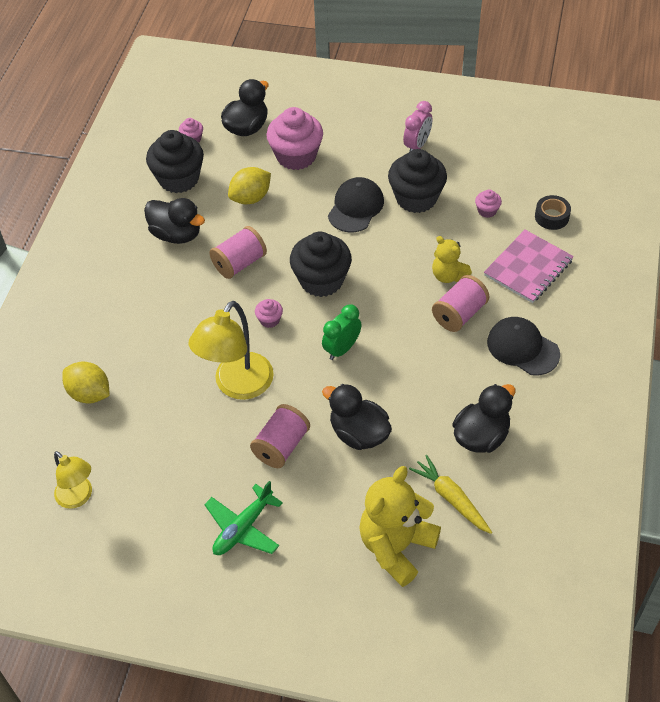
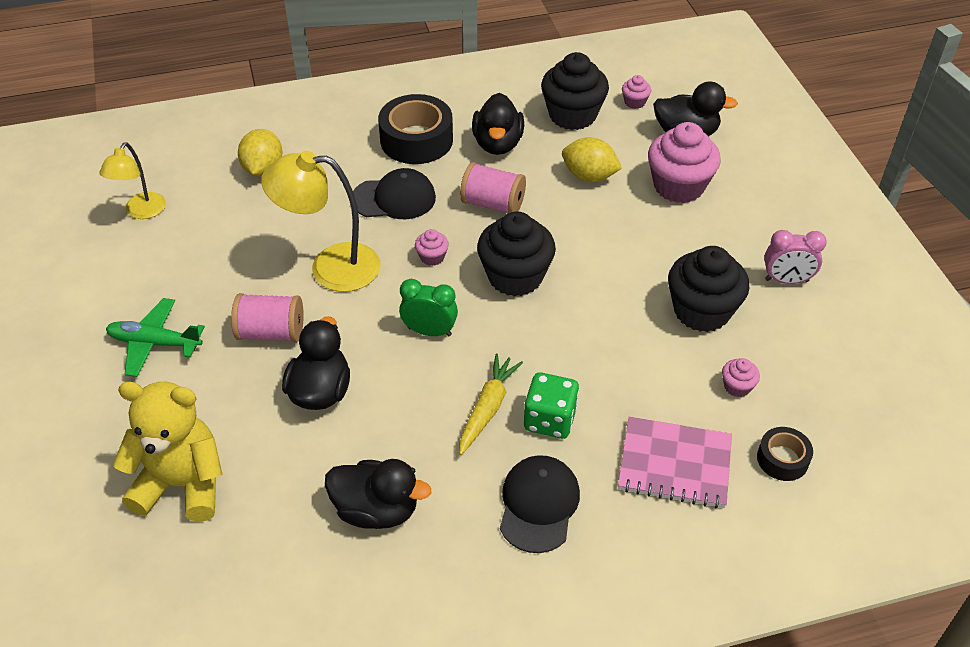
camera: 60 degrees right, 5 degrees down
black cap [328,177,384,232] -> black cap moved to [353,168,436,219]
yellow carrot [409,455,492,534] -> yellow carrot moved to [459,354,523,455]
yellow teddy bear [432,236,472,283] -> none
pink spool [432,275,490,332] -> green dice [524,372,579,439]
none -> black tape [378,94,453,164]

